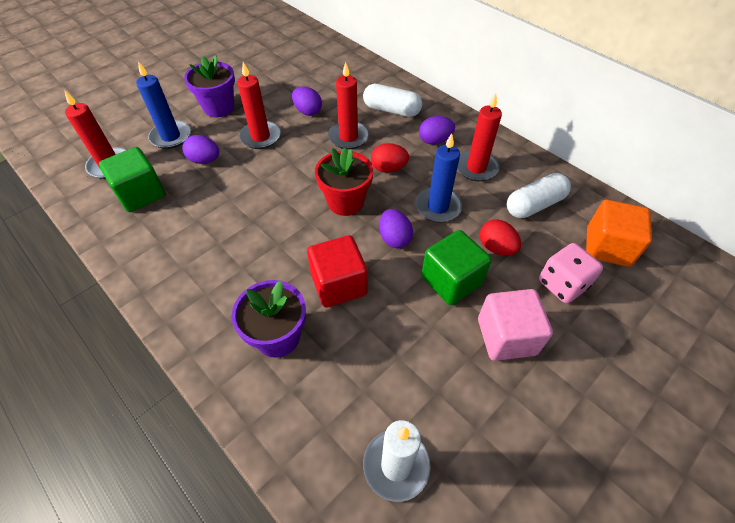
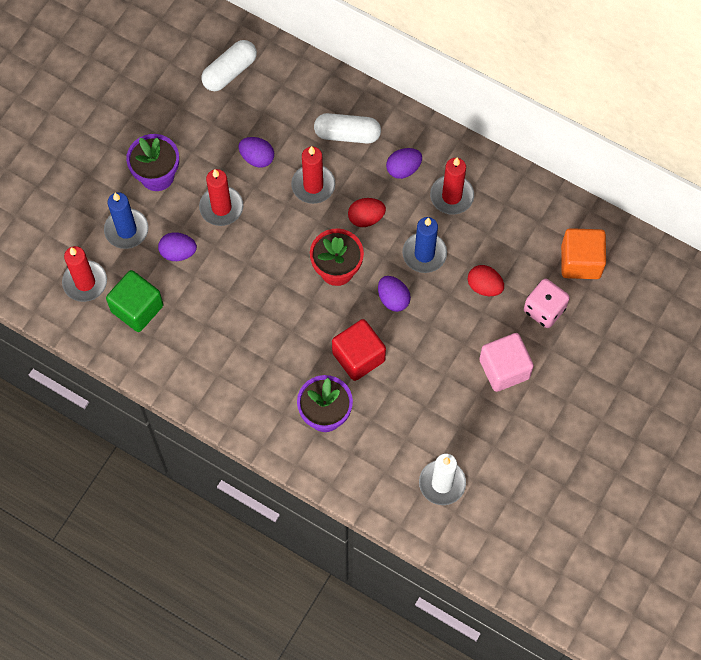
camera: 15 degrees left, 15 degrees up
green cube [422,230,492,305] -> none
white capsule [507,173,571,218] -> white capsule moved to [201,40,257,91]

